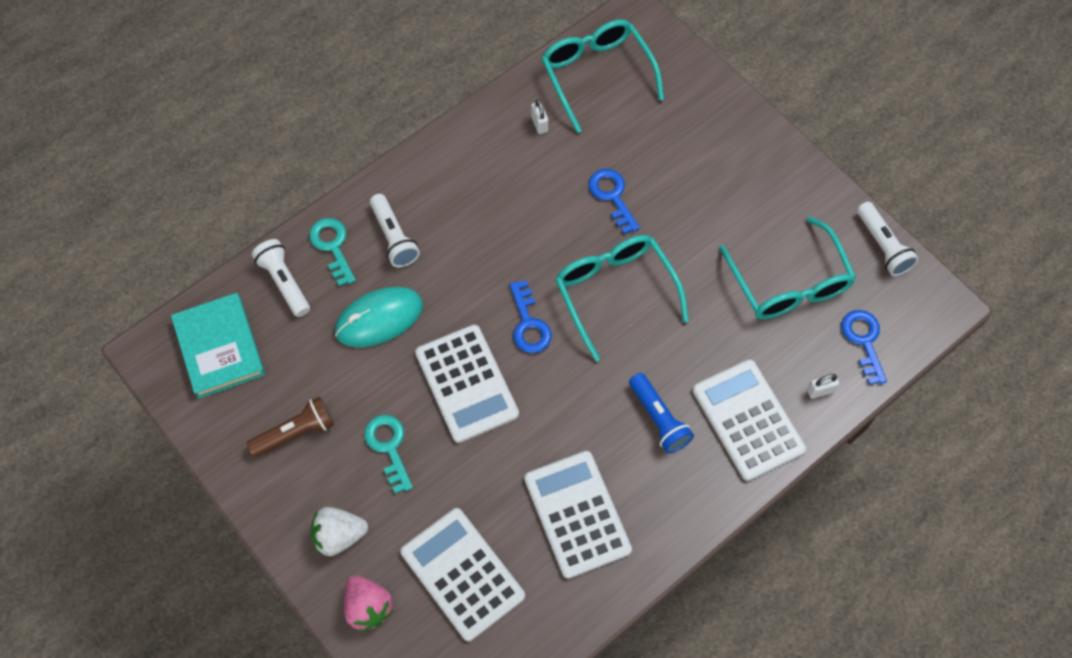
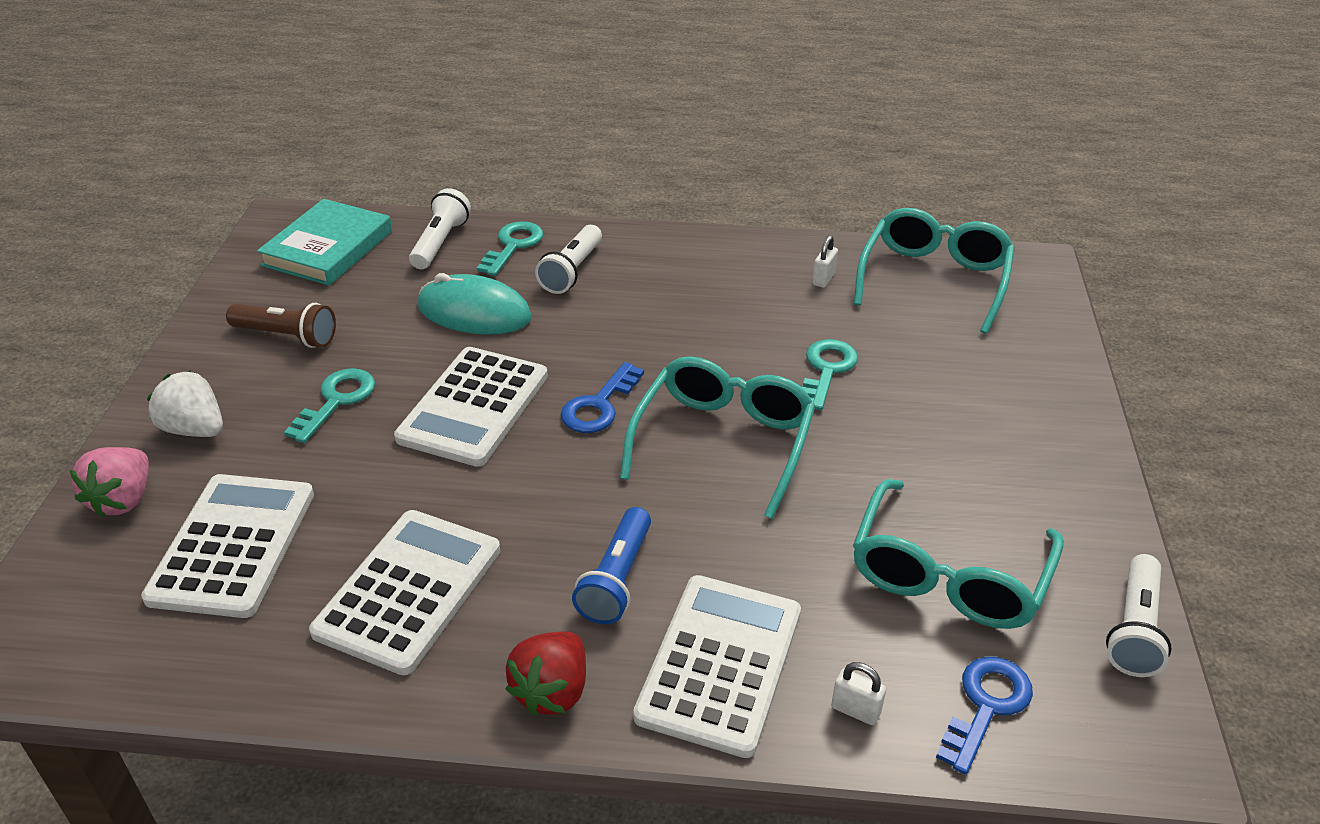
camera: 45 degrees right, 25 degrees down
blue key [588,169,640,234] -> turquoise key [802,339,858,410]
none -> red strawberry [505,632,586,716]

